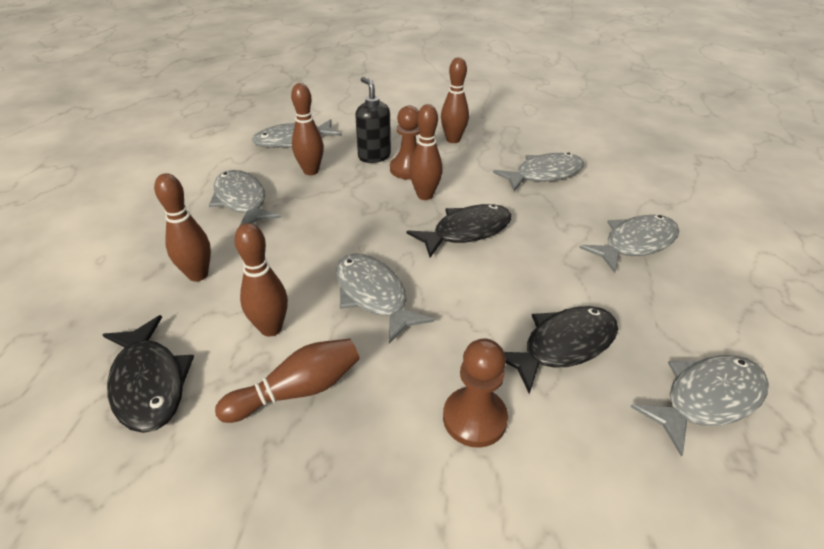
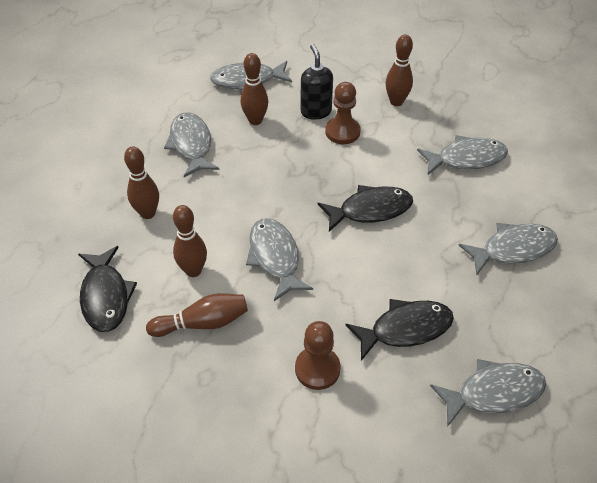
camera: 15 degrees right, 10 degrees up
brown bowling pin [409,104,443,200] -> none

